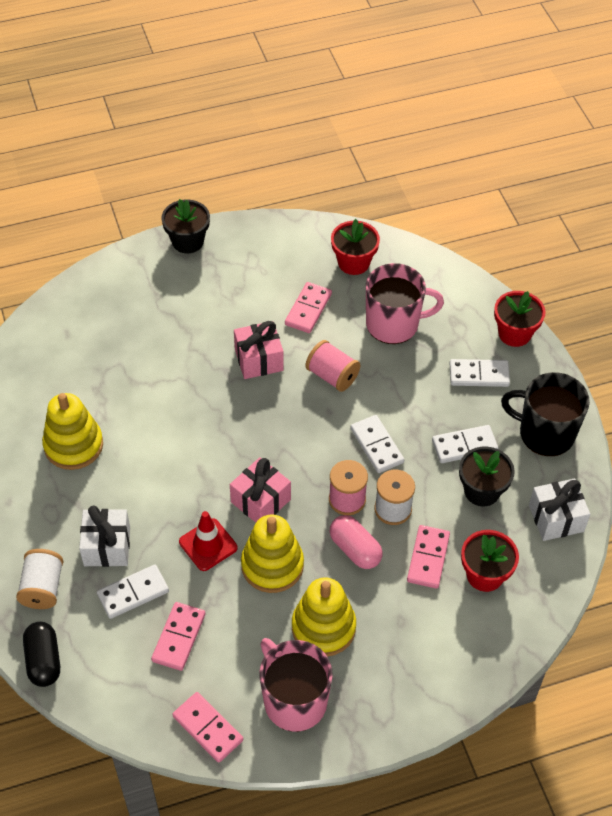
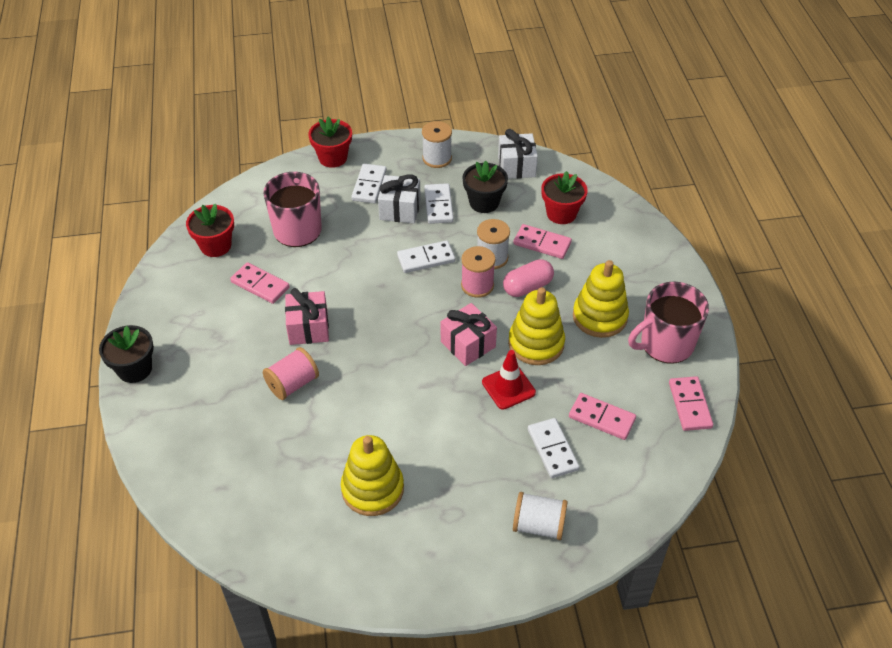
camera: 80 degrees left, 5 degrees down
black capsule [23,622,60,687] -> none
white gift [79,506,130,567] -> white gift moved to [378,174,421,223]
pink domino [172,692,243,763] -> pink domino turned 60 degrees counterclockwise [669,376,713,431]
pink spool [306,340,360,392] -> pink spool moved to [263,347,319,400]
black mug [501,372,590,456] -> white spool [422,121,452,168]

